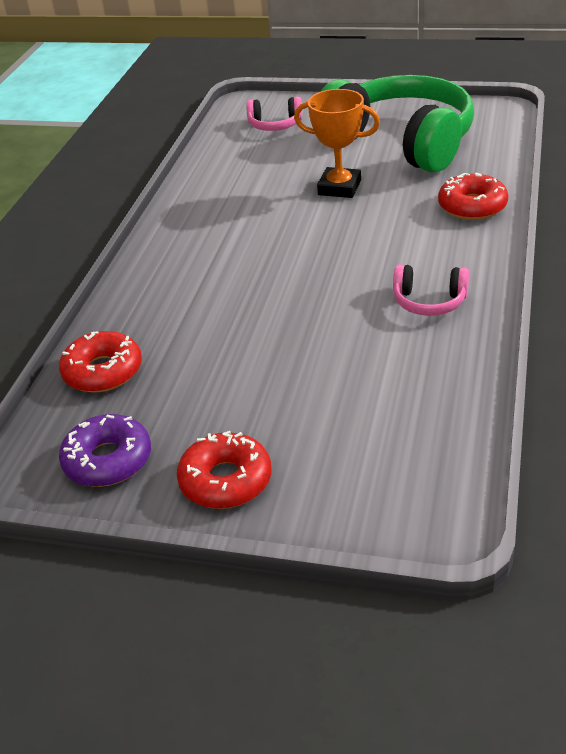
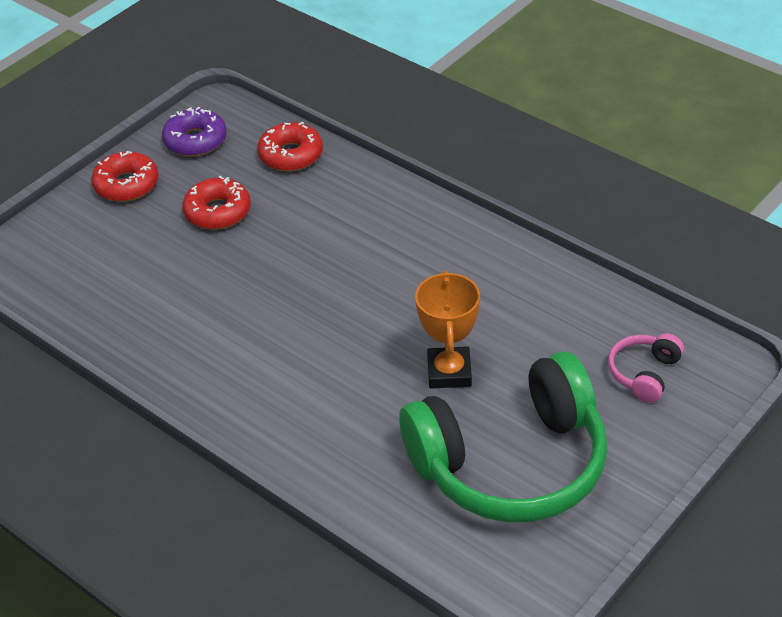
camera: 115 degrees right, 5 degrees up
orange trophy [294,89,380,198] -> orange trophy turned 45 degrees counterclockwise [415,271,480,389]
pink headphones [393,264,469,316] -> none
red donut [438,173,508,220] -> red donut moved to [182,176,251,230]

